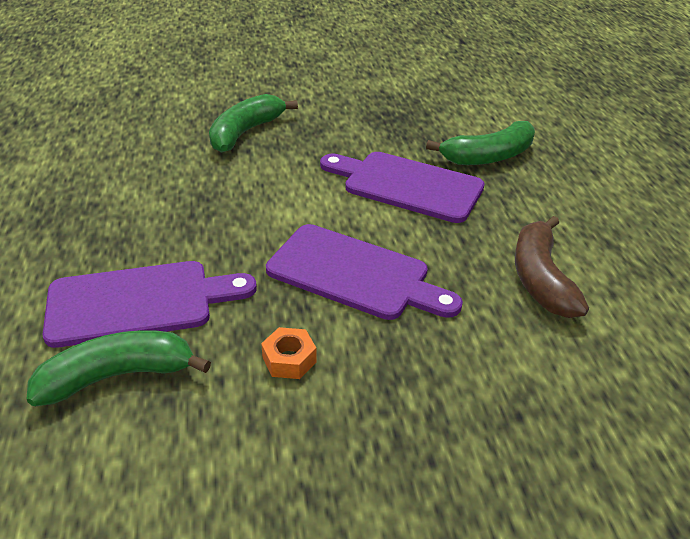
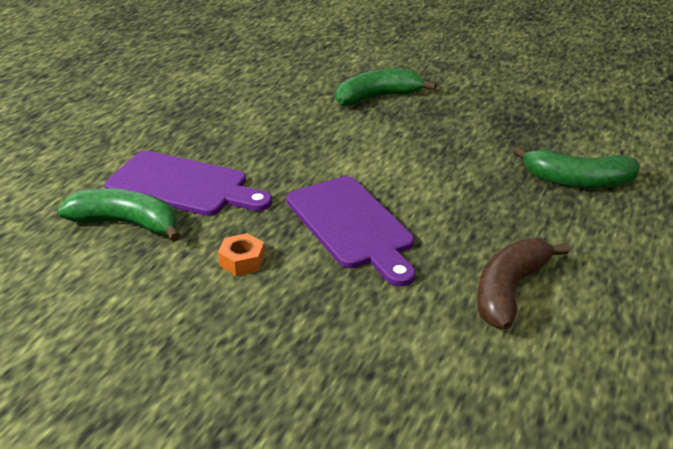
camera: 35 degrees right, 5 degrees down
purple cutting board [320,152,485,223] -> none

